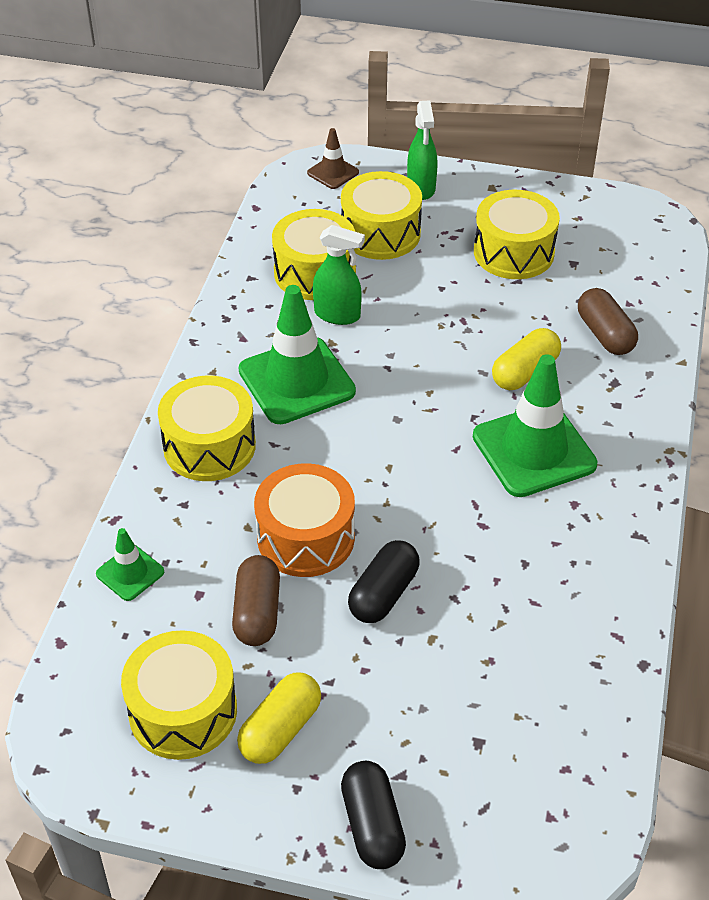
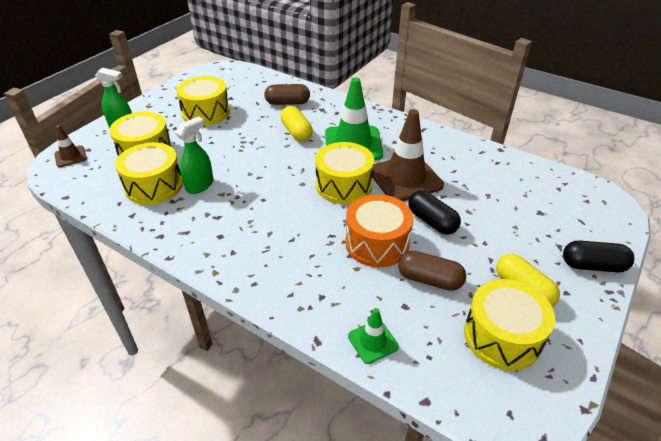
camera: 70 degrees left, 5 degrees down
yellow drum [158,376,256,481] -> yellow drum moved to [315,142,374,204]
green traffic cone [239,285,356,424] -> none
none -> brown traffic cone [372,109,444,202]

